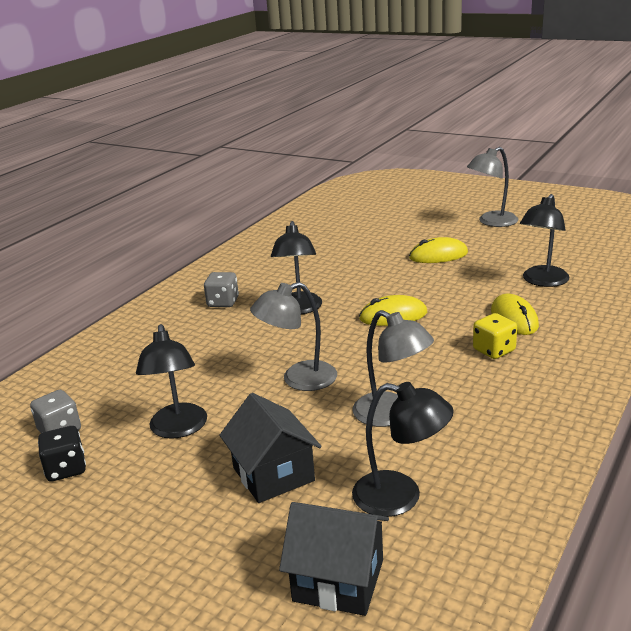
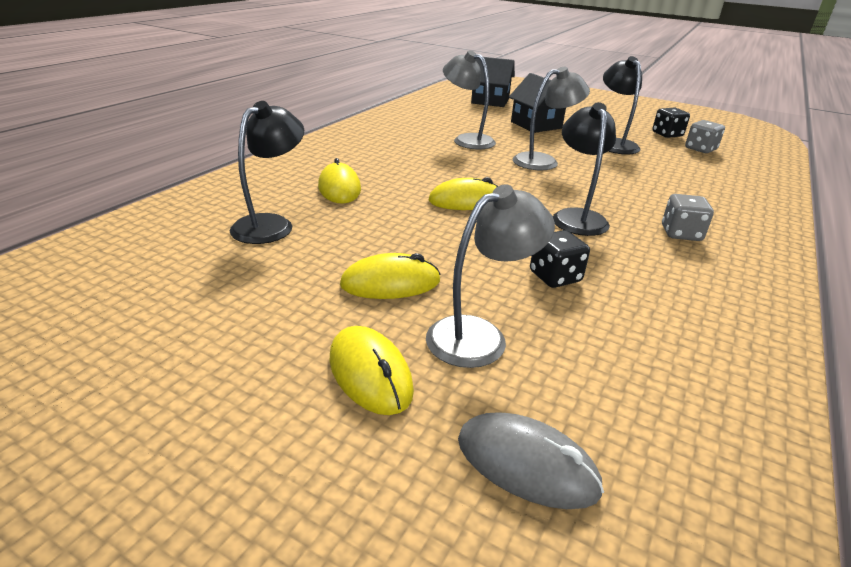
camera: 175 degrees right, 5 degrees up
black lamp [352,382,454,517] -> none
grey lamp [467,147,518,227] -> grey lamp moved to [426,185,555,368]
yellow dice [473,313,517,359] -> none
none -> yellow mouse [330,326,414,415]
none -> grey mouse [458,412,604,509]
none -> black dice [530,230,590,288]

